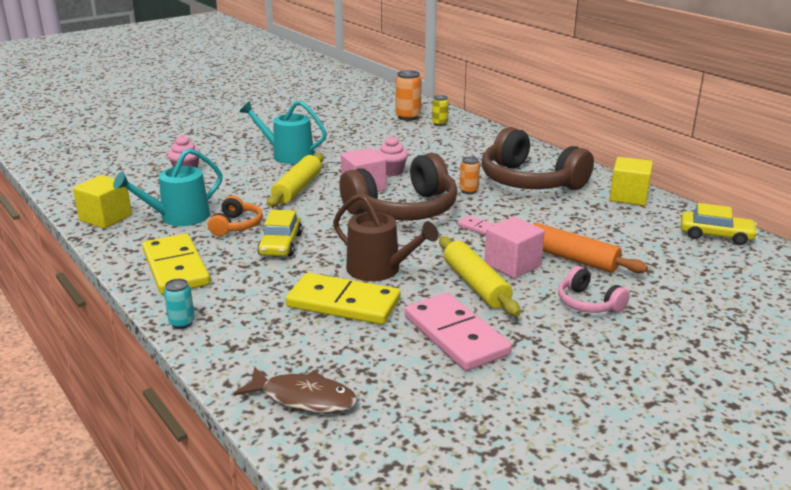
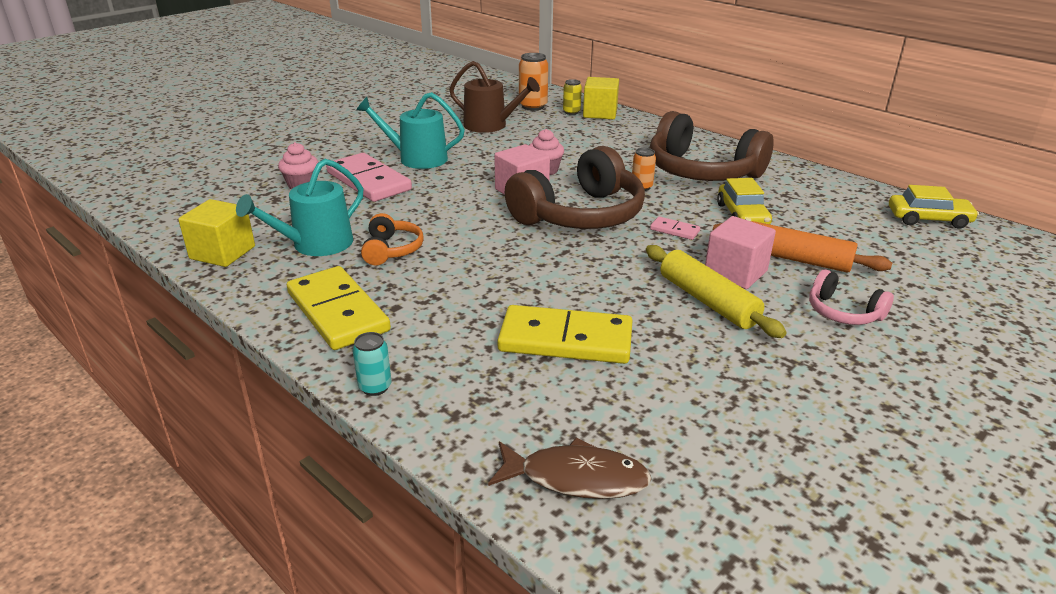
camera: 10 degrees left, 5 degrees up
yellow car [257,210,302,257] -> yellow car moved to [717,178,772,224]
yellow rolling pin [267,153,324,207] -> none
brown watering can [333,194,439,281] -> brown watering can moved to [449,61,540,133]
pink domino [405,293,512,371] -> pink domino moved to [326,153,412,202]
yellow cube [610,157,653,206] -> yellow cube moved to [583,77,619,119]

